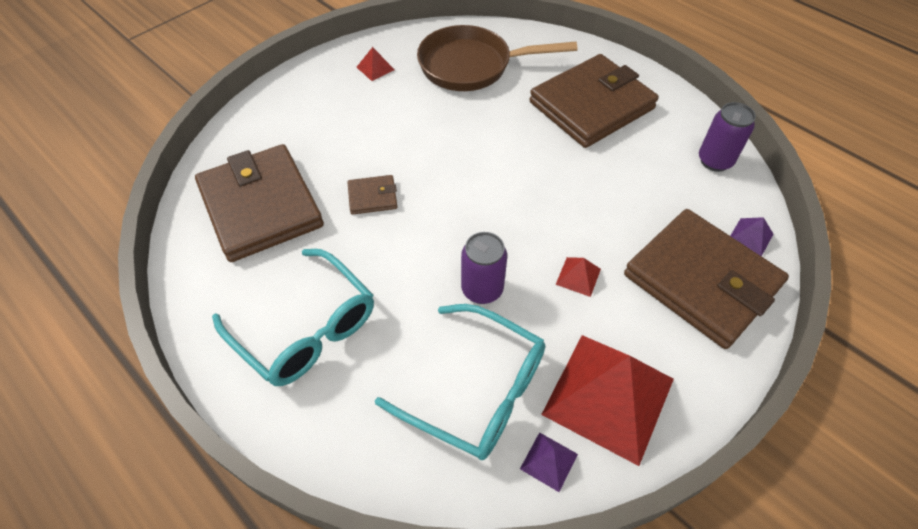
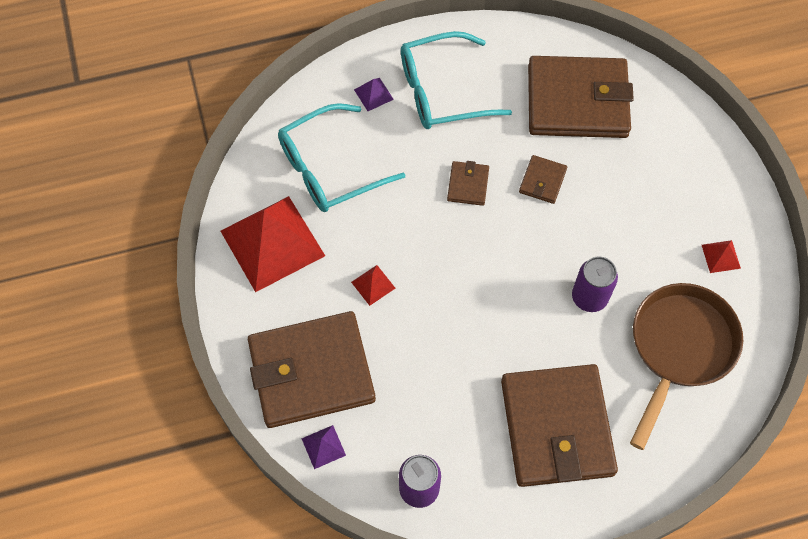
camera: 120 degrees right, 10 degrees up
purple can [461,232,507,304] -> purple can moved to [572,256,618,312]
purple pyramid [520,432,578,492] -> purple pyramid moved to [354,78,394,111]
none -> brown wallet [447,161,489,206]

